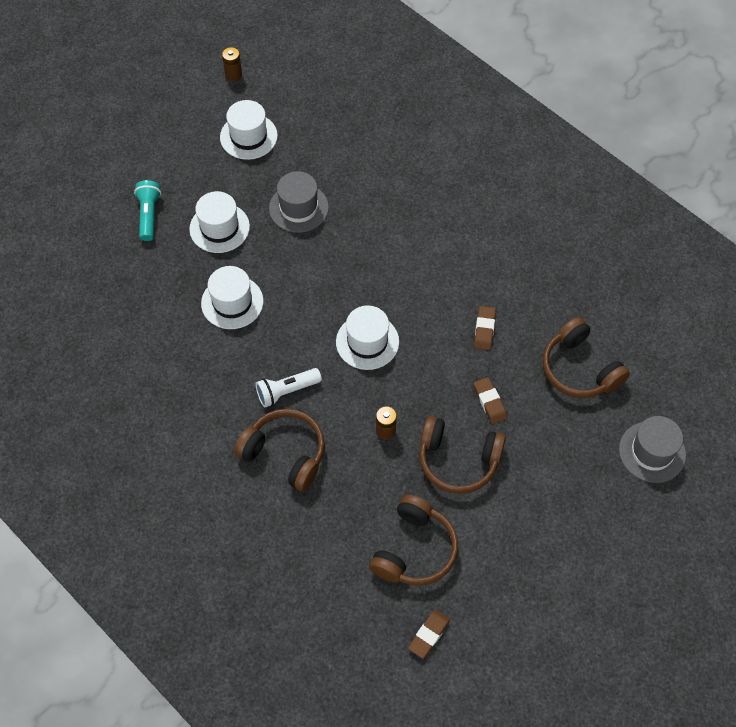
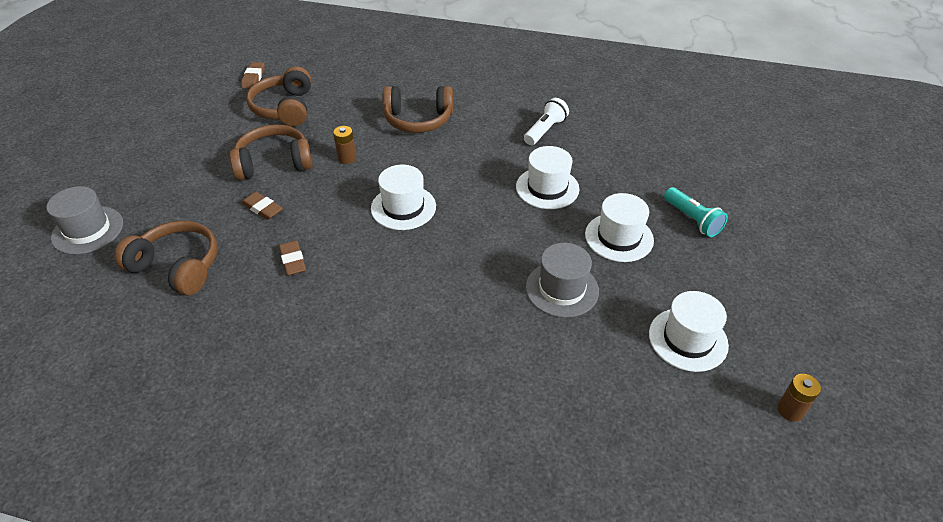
camera: 150 degrees right, 15 degrees down
white flashlight [255,368,322,408] -> white flashlight moved to [524,98,569,145]

